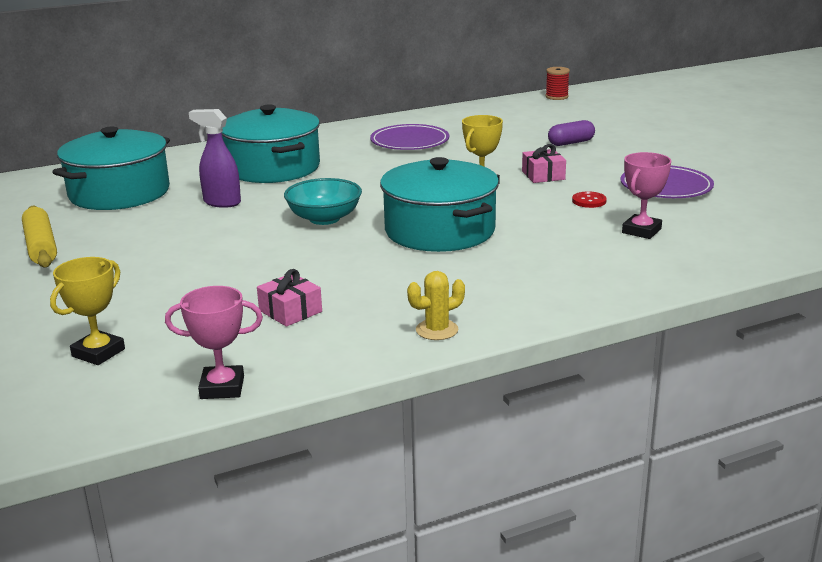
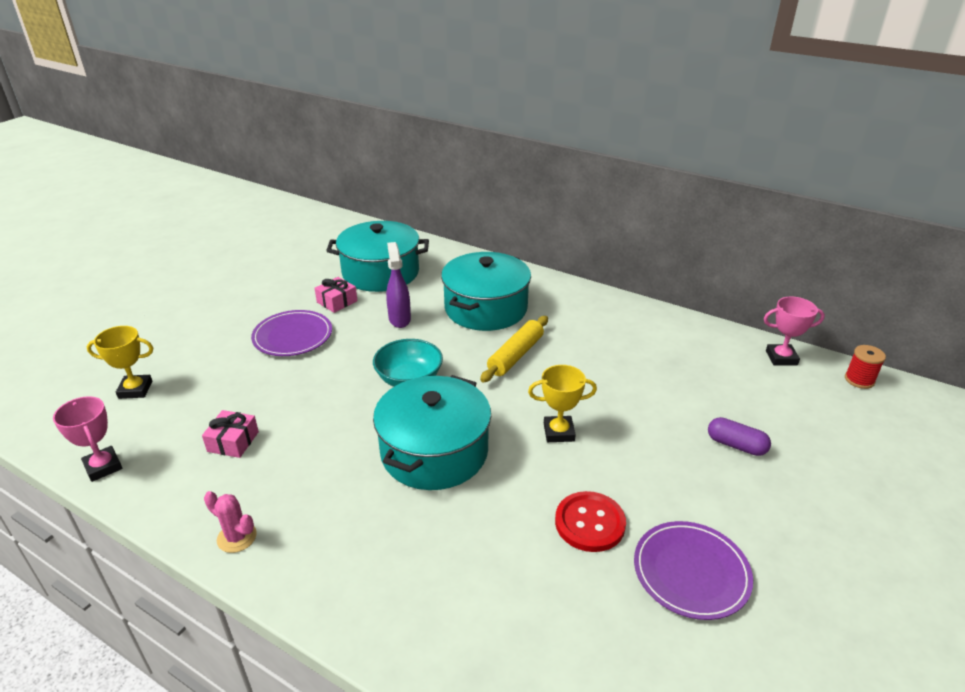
camera: 55 degrees right, 10 degrees up
yellow rolling pin [22,206,57,268] -> yellow rolling pin moved to [480,316,548,383]
purple plate [370,124,449,150] -> purple plate moved to [251,310,332,356]
yellow cactus [407,271,465,340] -> pink cactus [204,491,257,553]
pink gift [522,144,566,183] -> pink gift moved to [315,277,357,313]
red button [572,191,607,208] -> red button [555,491,626,552], size x1.80
pink trophy [622,152,672,239] -> pink trophy moved to [764,297,825,365]

